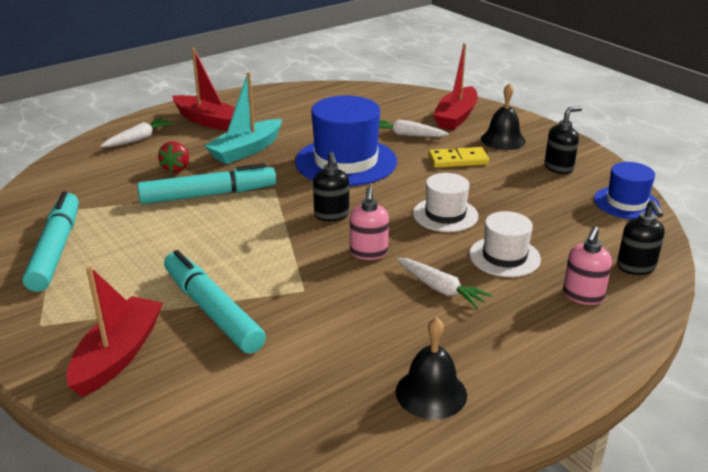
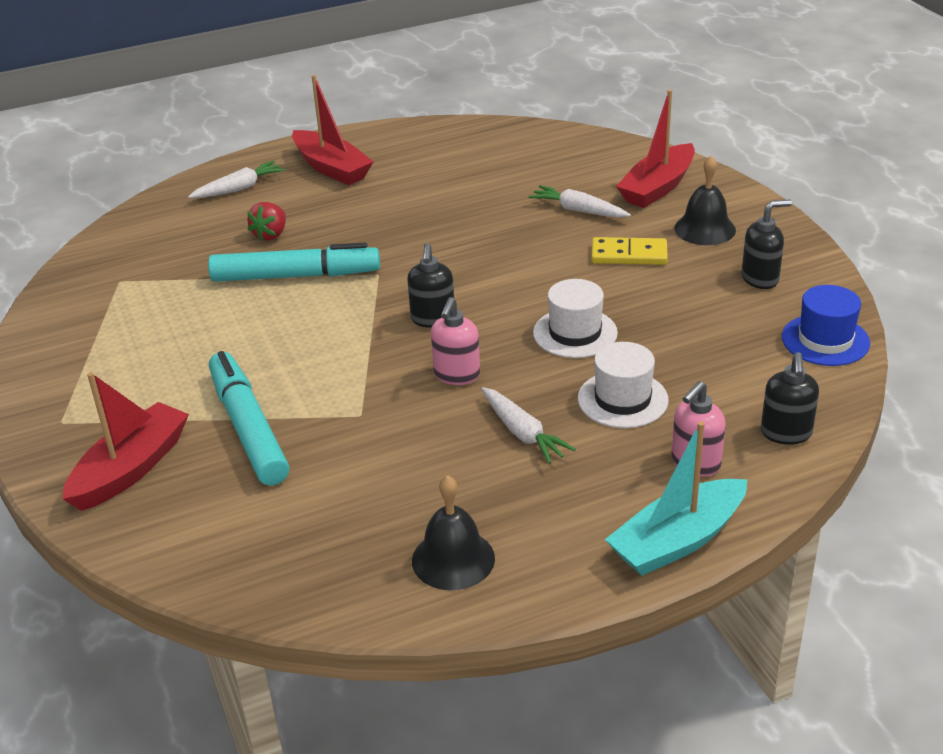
camera: 15 degrees right, 5 degrees up
turquoise marker [22,191,79,292] -> none
turquoise boat [204,72,282,164] -> turquoise boat moved to [605,421,747,576]
blue hat [295,96,397,186] -> none

